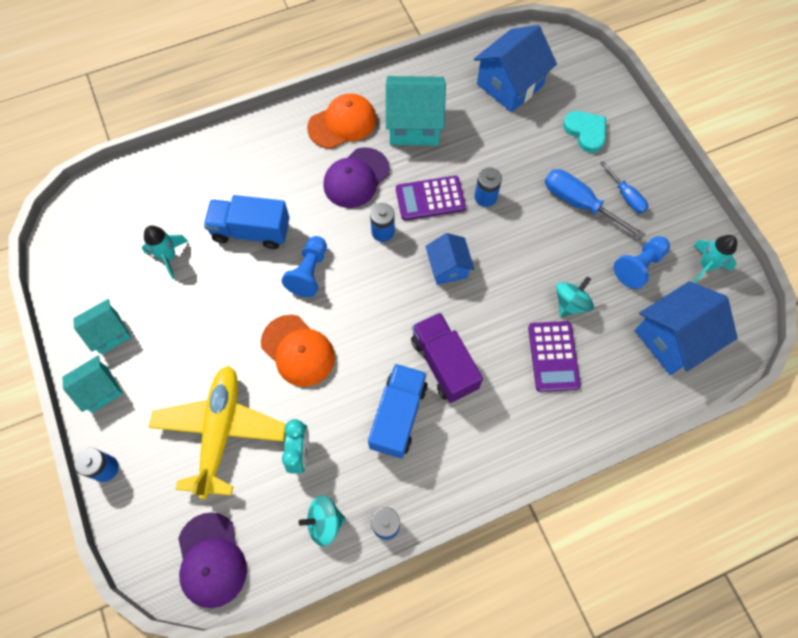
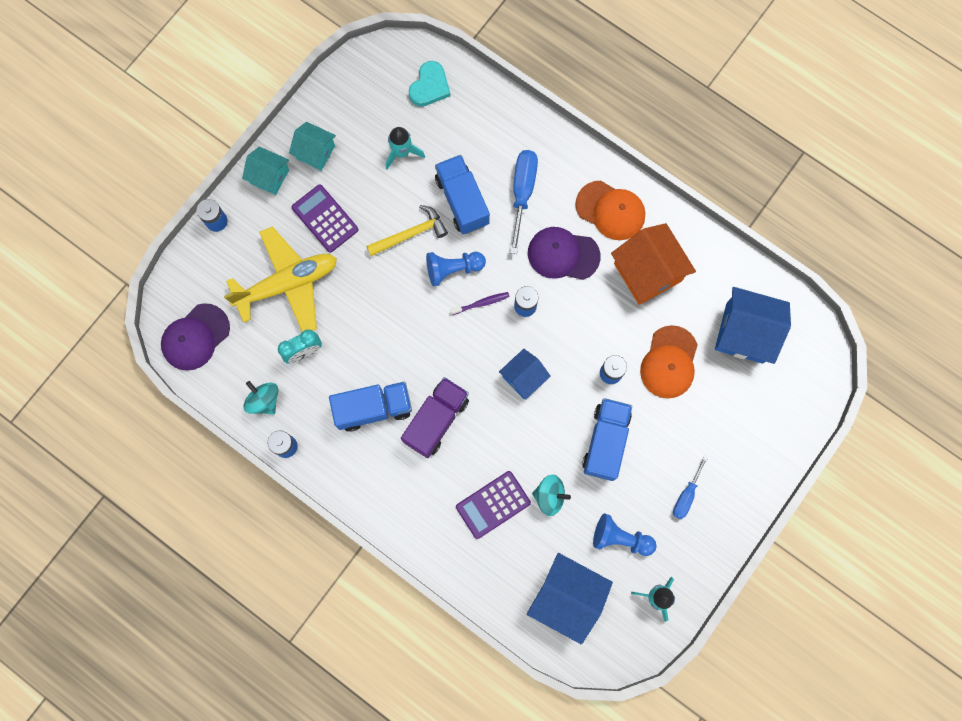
camera: 60 degrees right, 10 degrees up
orange cap [261,315,335,387] -> orange cap moved to [640,325,698,398]
turquoise house [386,76,446,146] -> orange house [611,223,696,305]
purple calculator [396,176,466,220] -> purple calculator moved to [292,185,358,253]
blue screwdriver [545,169,646,240] -> blue screwdriver moved to [510,150,538,254]
turquoise heart [563,111,606,153] -> turquoise heart moved to [409,61,450,106]
none -> yellow hammer [367,205,448,256]
none -> purple toothbrush [450,292,510,315]
none -> blue truck [582,398,632,481]

